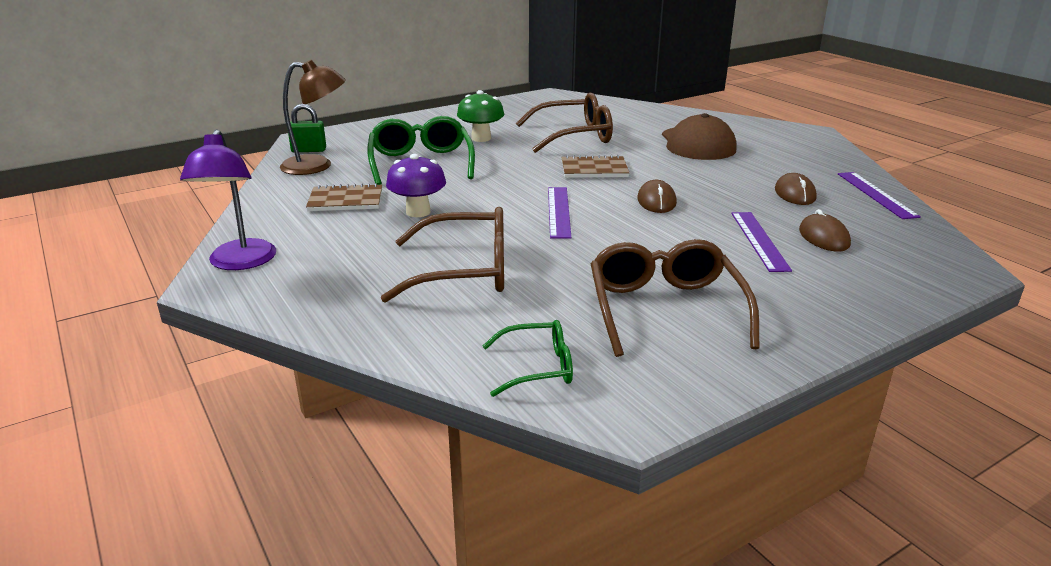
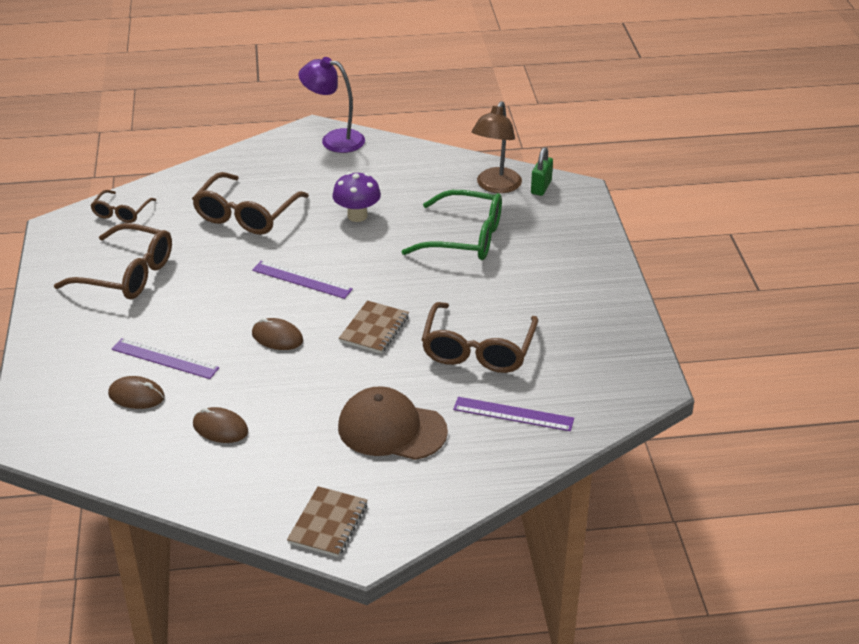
camera: 115 degrees right, 10 degrees up
brown notebook [306,183,382,211] -> brown notebook moved to [287,486,367,557]
green mushroom [457,90,504,142] -> none
green glasses [483,320,573,397] -> brown glasses [90,190,156,223]
purple ruler [838,172,921,219] -> purple ruler moved to [453,397,574,431]

